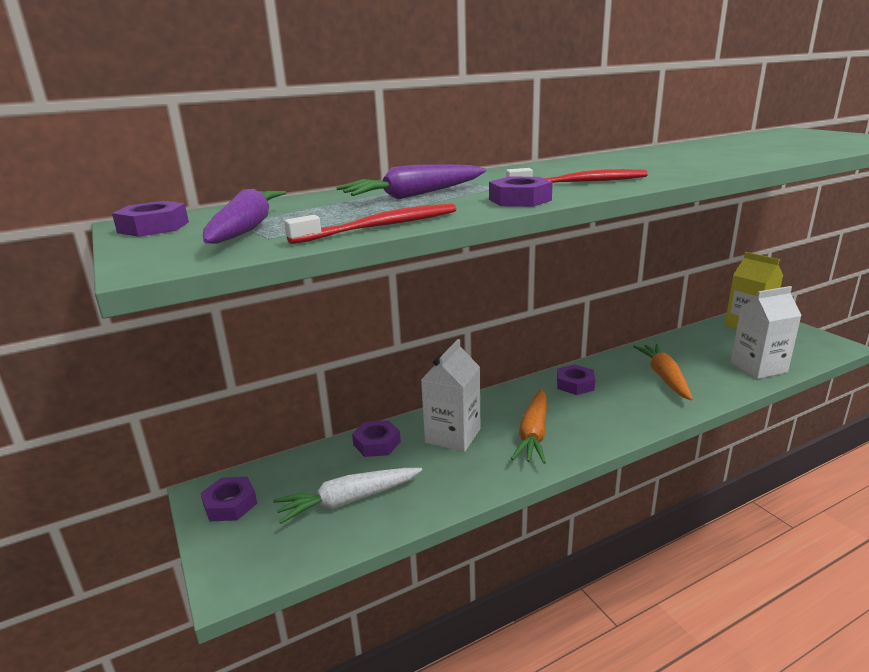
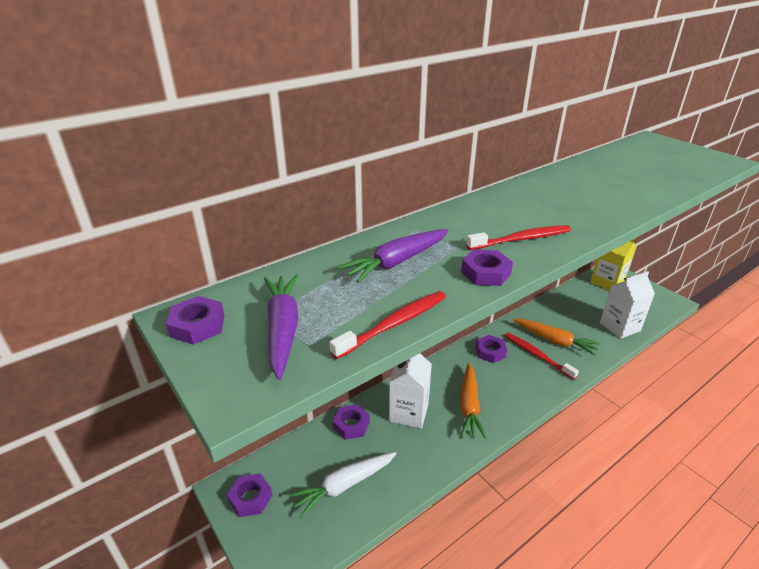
camera: 10 degrees left, 10 degrees up
orange carrot [633,344,693,400] -> orange carrot turned 135 degrees clockwise [513,319,601,356]
none -> red toothbrush [504,333,579,380]

